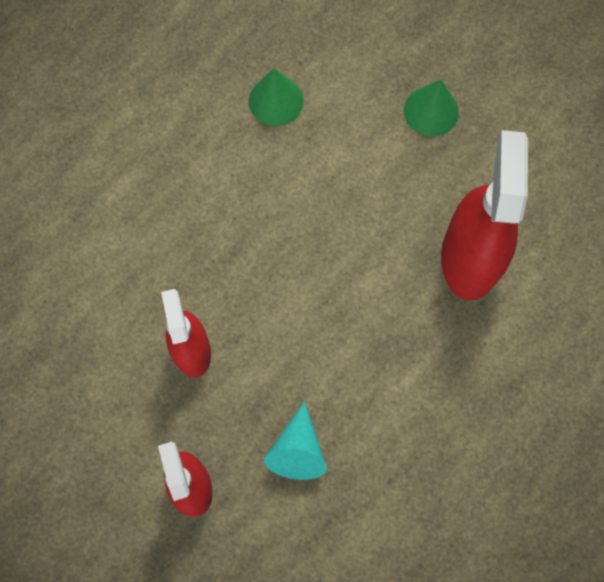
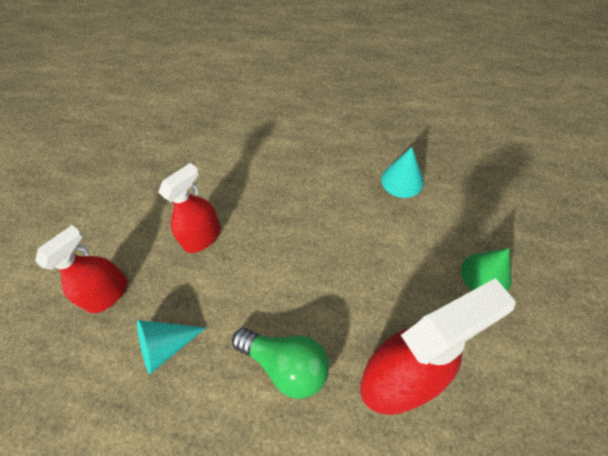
camera: 60 degrees right, 15 degrees down
green cone [249,68,304,126] -> turquoise cone [381,147,424,198]
none -> green light bulb [232,328,329,399]

